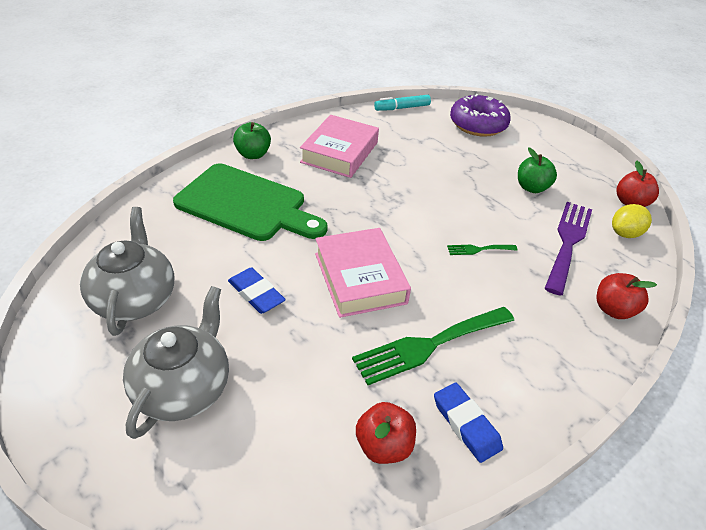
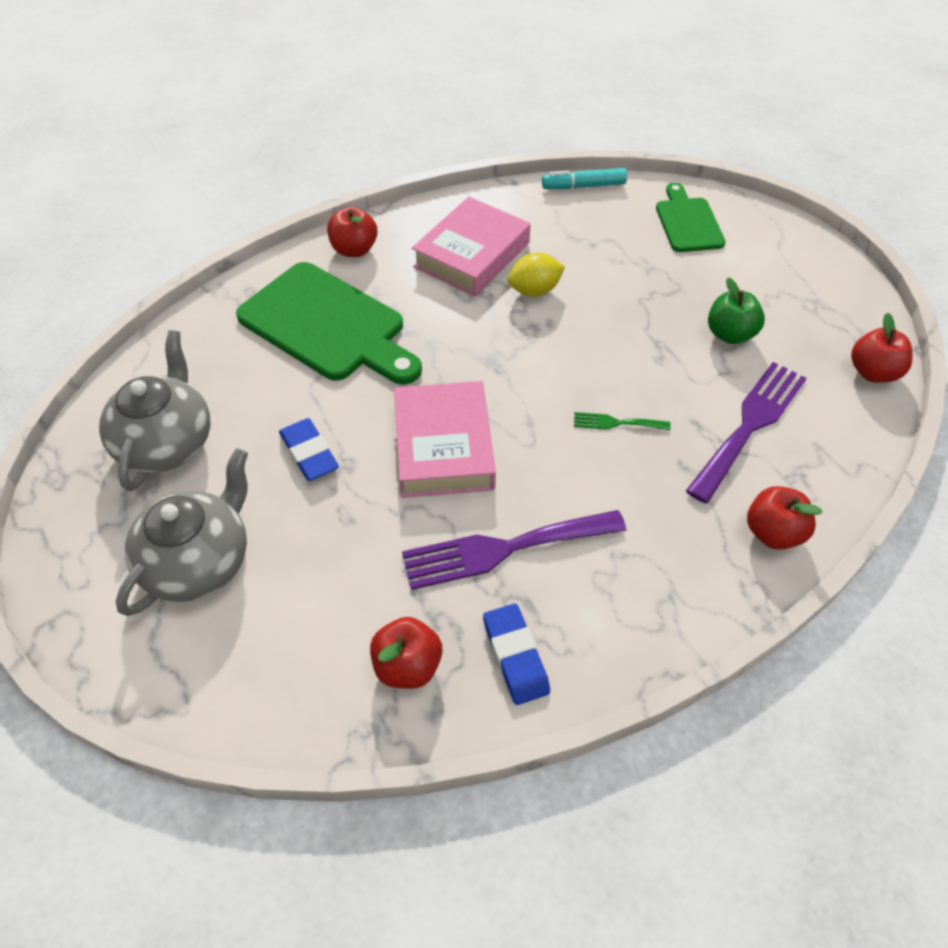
camera: 15 degrees right, 10 degrees up
green apple [233,122,271,159] -> red apple [327,207,377,257]
green fork [352,307,515,385] -> purple fork [402,510,626,590]
purple donut [450,94,511,137] -> green cutting board [656,183,726,252]
yellow lemon [612,204,652,238] -> yellow lemon moved to [508,253,565,296]

